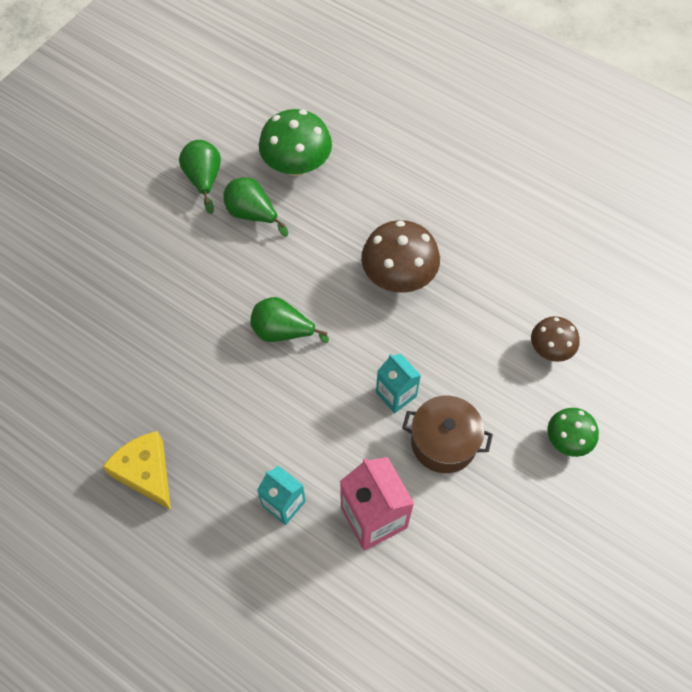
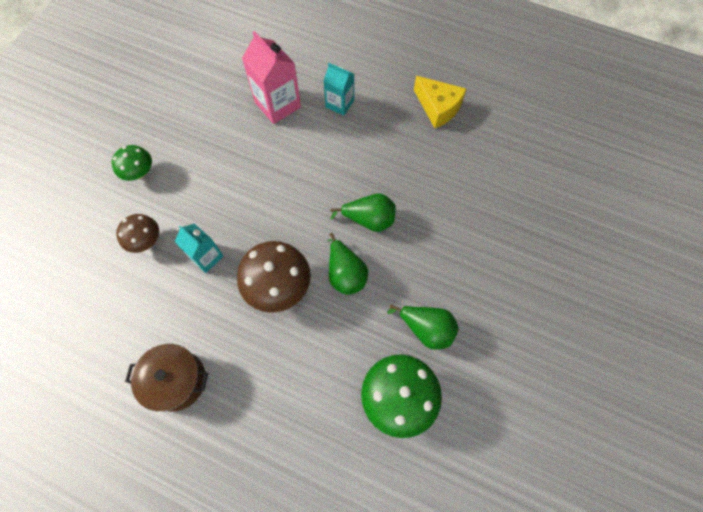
camera: 170 degrees right, 5 degrees up
green pear [179,140,221,214] -> green pear moved to [328,233,368,295]
turquoise carton [376,354,421,413] -> turquoise carton moved to [175,224,223,273]
brown pot [402,396,493,473] -> brown pot moved to [125,344,208,412]

